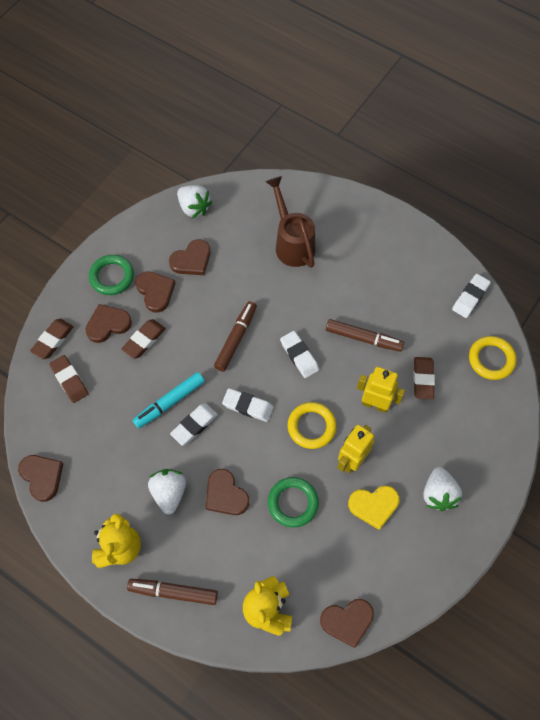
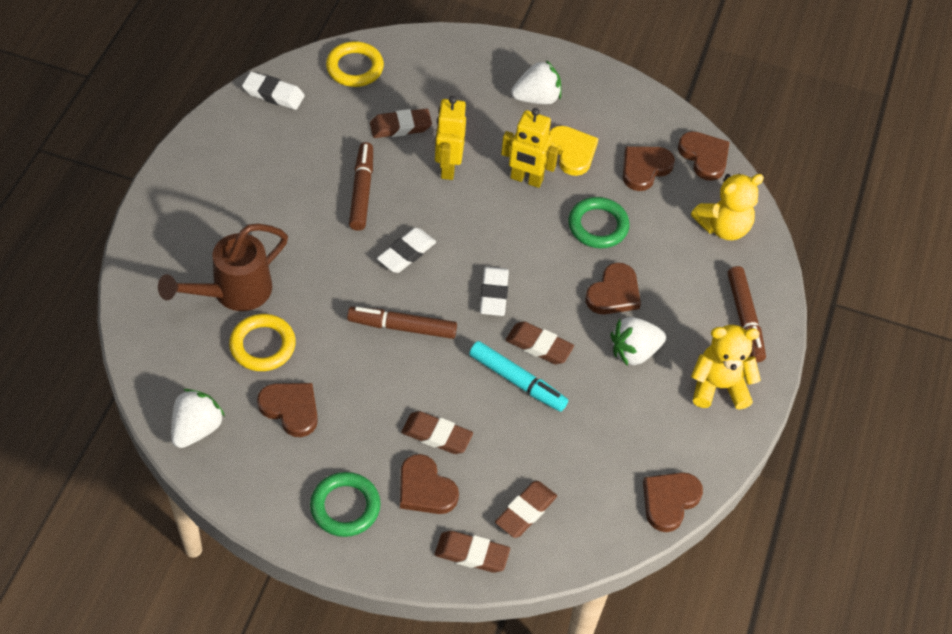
camera: 110 degrees left, 10 degrees down
brown heart [135,271,176,313] -> brown heart moved to [623,146,675,191]
white eraser [170,403,218,446] -> brown eraser [506,321,574,364]
yellow ring [288,402,337,449] -> yellow ring moved to [229,314,296,371]

